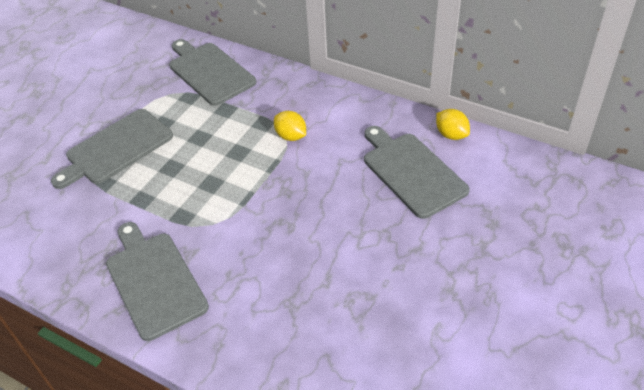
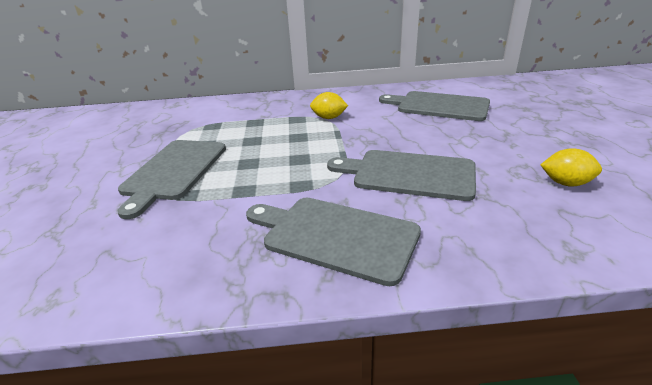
camera: 35 degrees left, 15 degrees down
grey cutting board [169,39,256,106] -> grey cutting board moved to [327,150,476,201]
yellow lemon [436,109,470,140] -> yellow lemon moved to [540,148,602,187]

